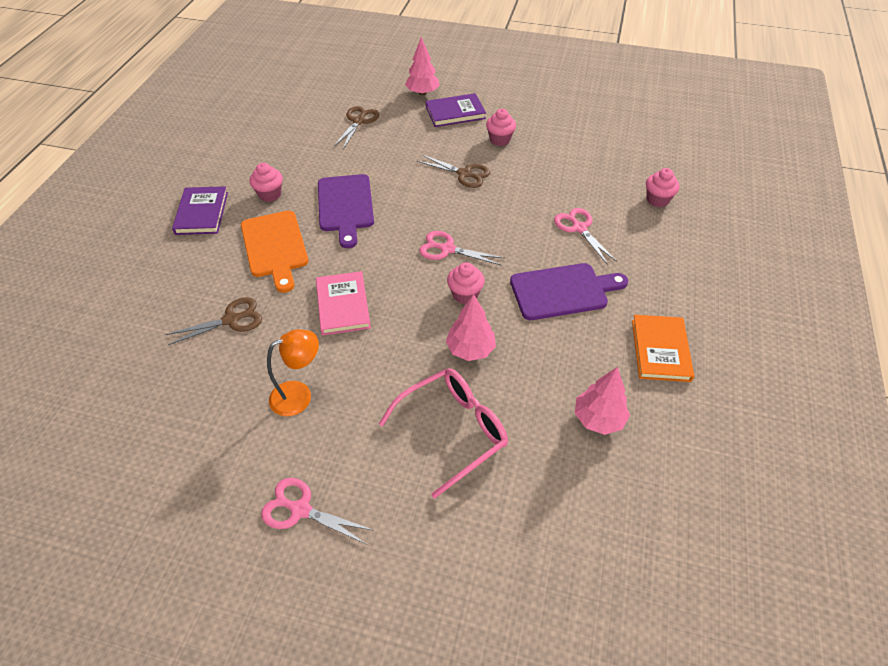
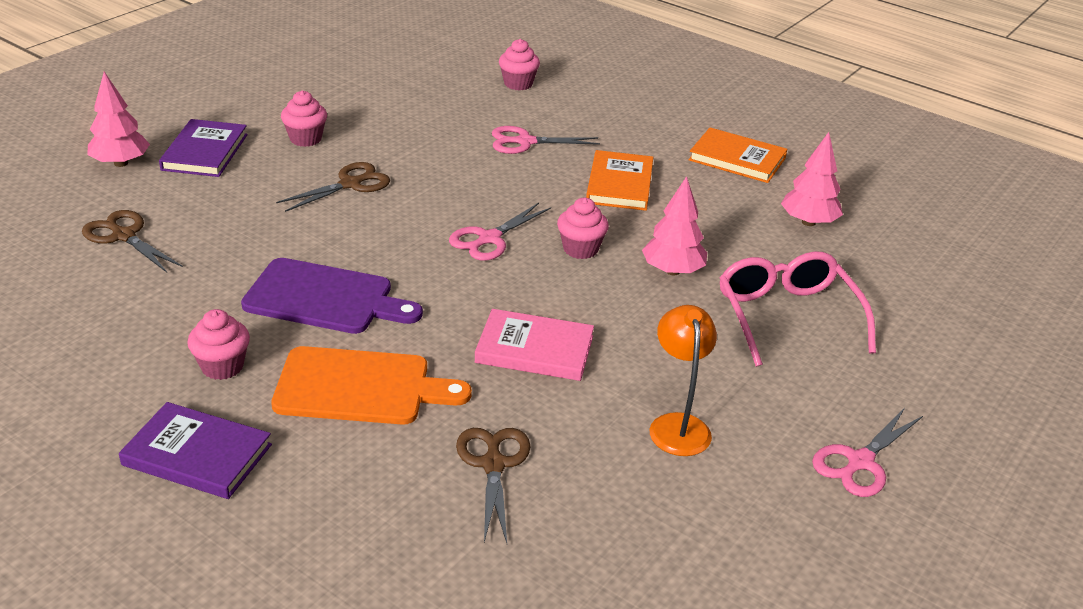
camera: 70 degrees left, 15 degrees down
purple cutting board [510,263,628,320] -> orange book [586,150,653,211]

